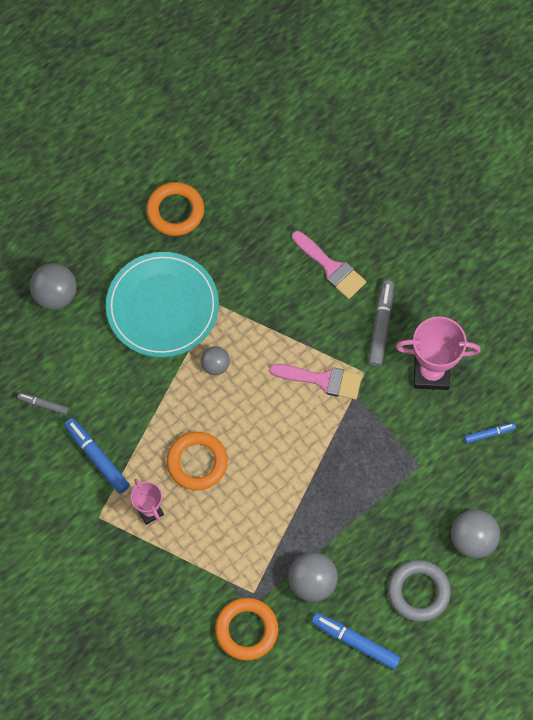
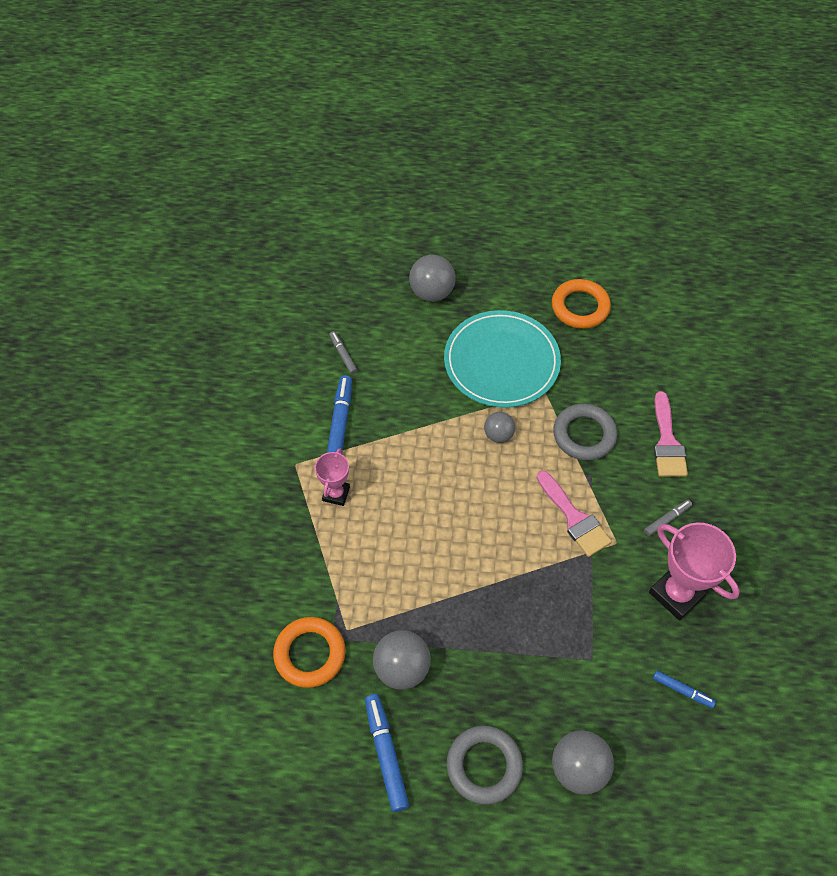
camera: 45 degrees right, 10 degrees down
orange ring [167,432,228,490] -> none
grey marker [368,280,394,367] -> grey marker [644,500,692,536], size x0.57
none -> grey ring [553,404,617,461]

